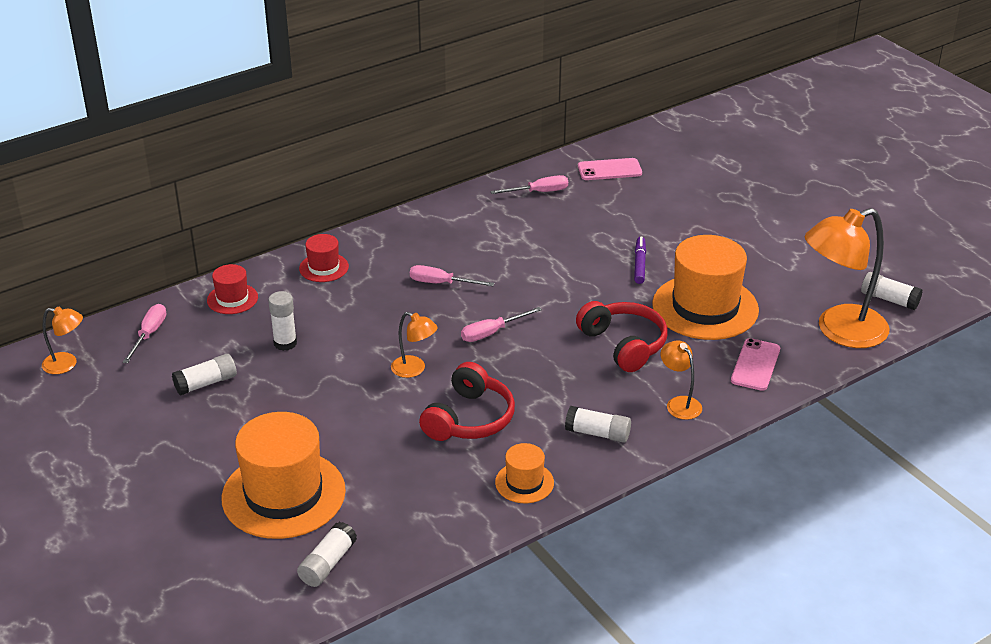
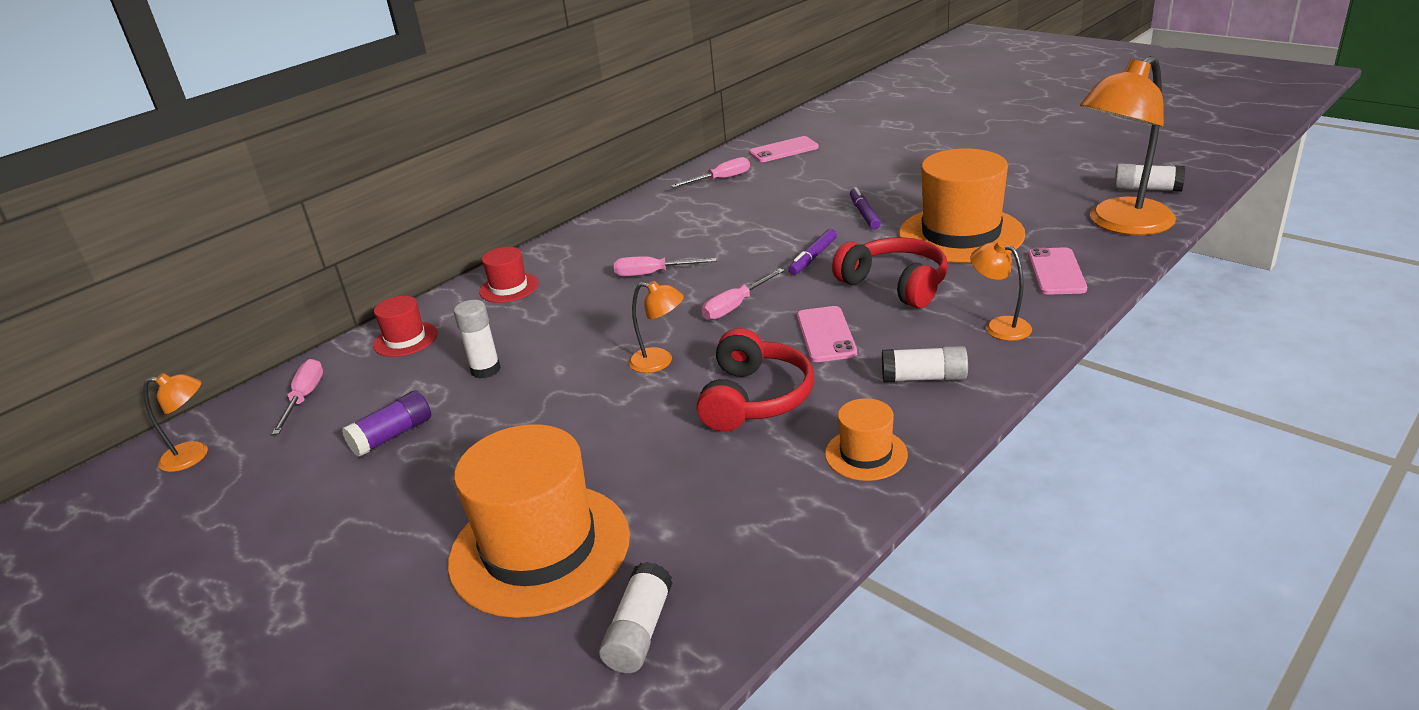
camera: 10 degrees left, 5 degrees down
white glue stick [172,354,237,396] -> purple glue stick [342,390,431,457]
none -> purple marker [788,229,837,275]
none -> pink phone [797,306,857,362]

